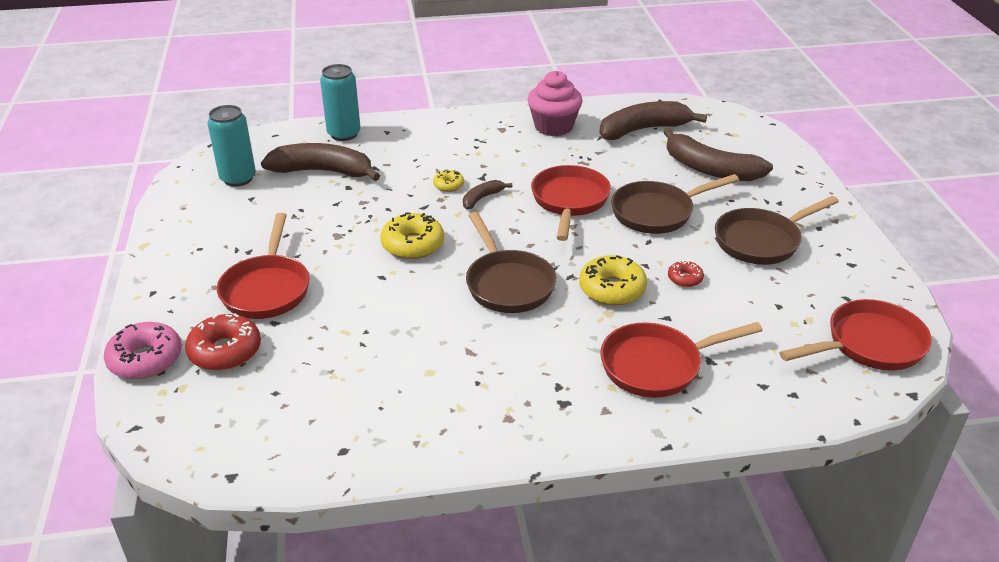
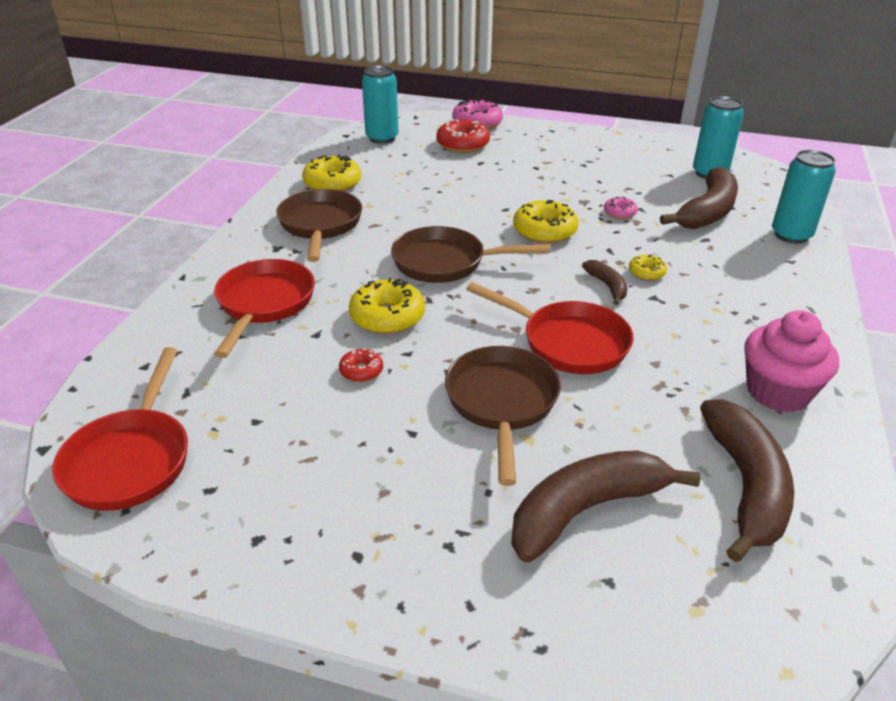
camera: 115 degrees right, 0 degrees up
red pan [217,213,310,319] -> none
brown pan [715,196,839,265] -> brown pan moved to [276,189,362,262]
none -> yellow donut [302,155,361,191]
none -> turquoise can [362,65,399,144]
none -> pink donut [604,197,638,219]

